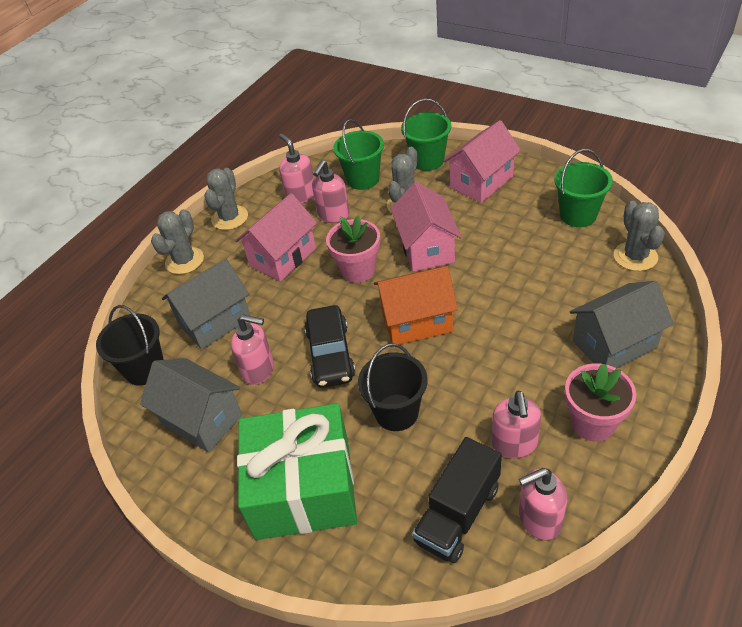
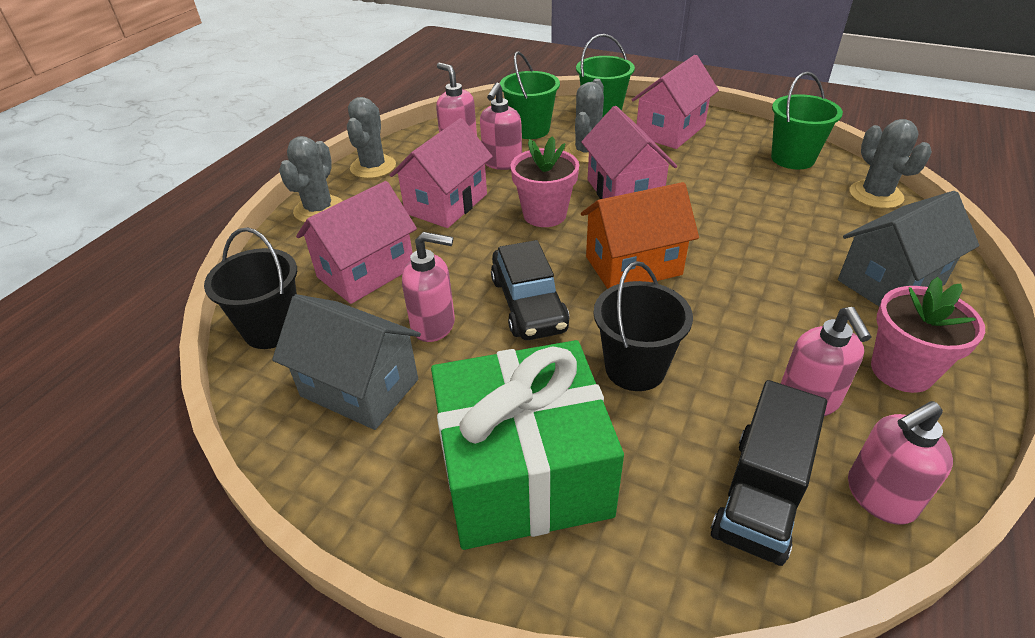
camera: 10 degrees left, 5 degrees down
grey house [162,259,251,350] -> pink house [296,181,417,304]

